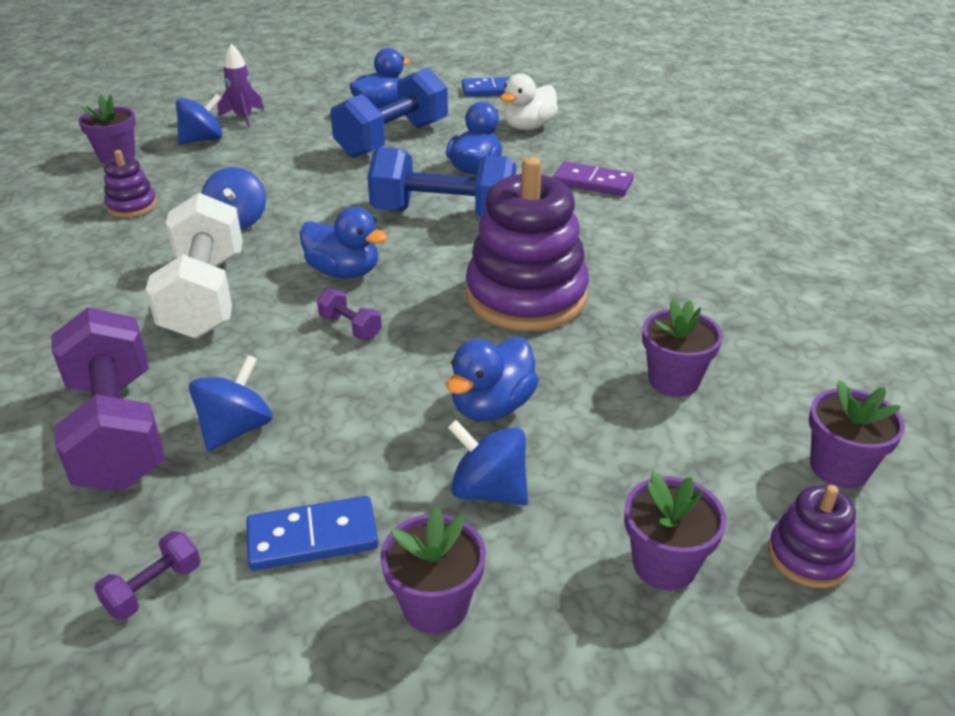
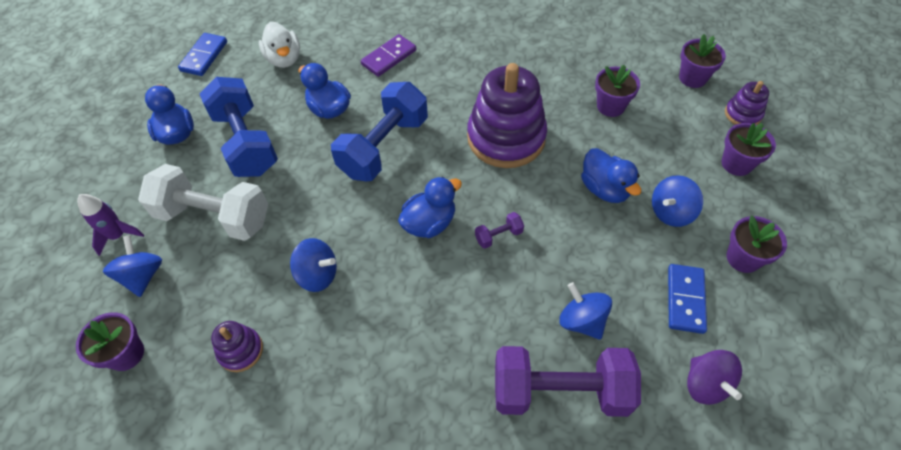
camera: 65 degrees left, 20 degrees up
purple dumbbell [94,531,201,620] -> purple spinning top [687,350,742,405]
white dumbbell [145,193,243,339] -> white dumbbell moved to [138,164,268,241]

